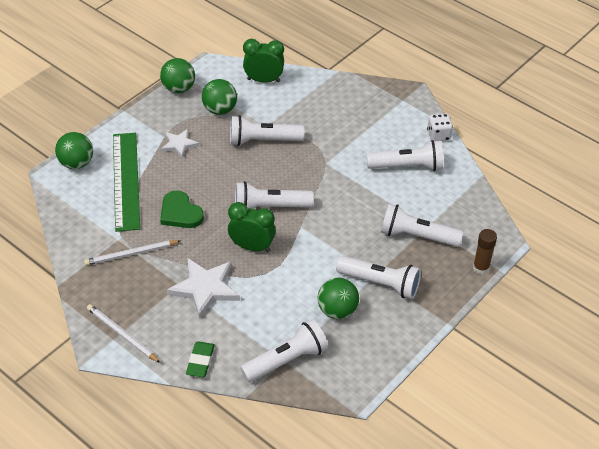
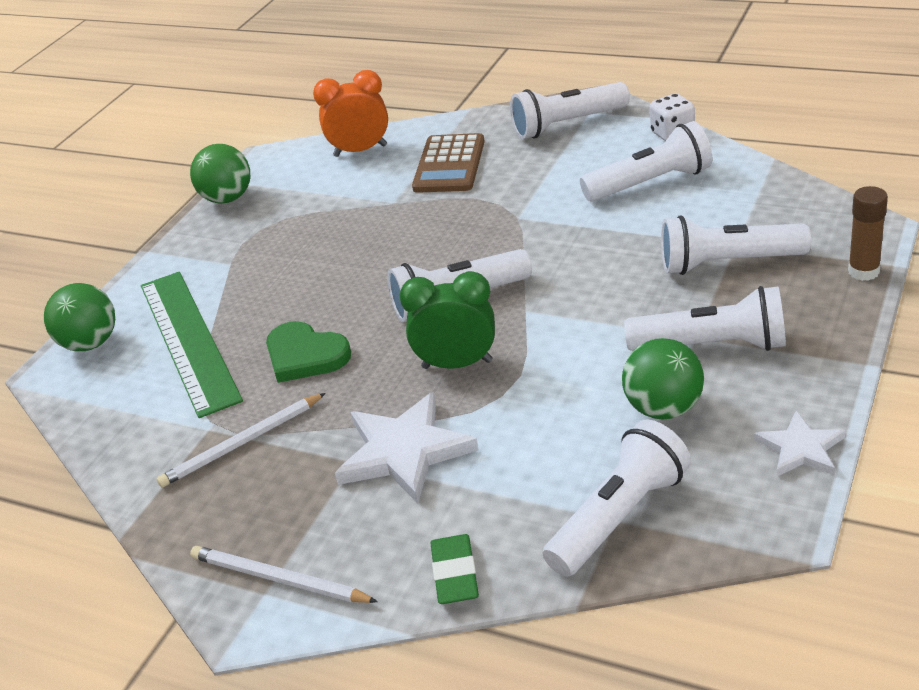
camera: 10 degrees left, 10 degrees down
white star [161,129,199,158] -> white star moved to [754,411,846,476]
green ball [202,79,237,115] -> none
white flashlight [230,115,305,146] -> white flashlight moved to [510,82,630,139]
green clock [243,39,284,83] -> orange clock [313,70,388,157]
none -> brown calculator [412,133,485,193]

